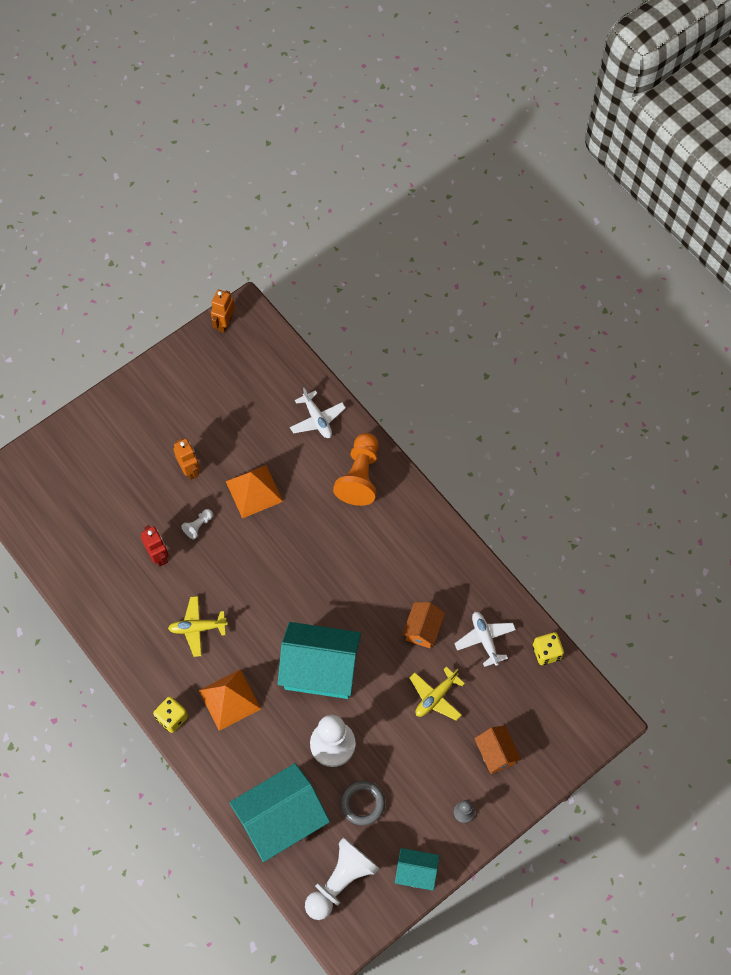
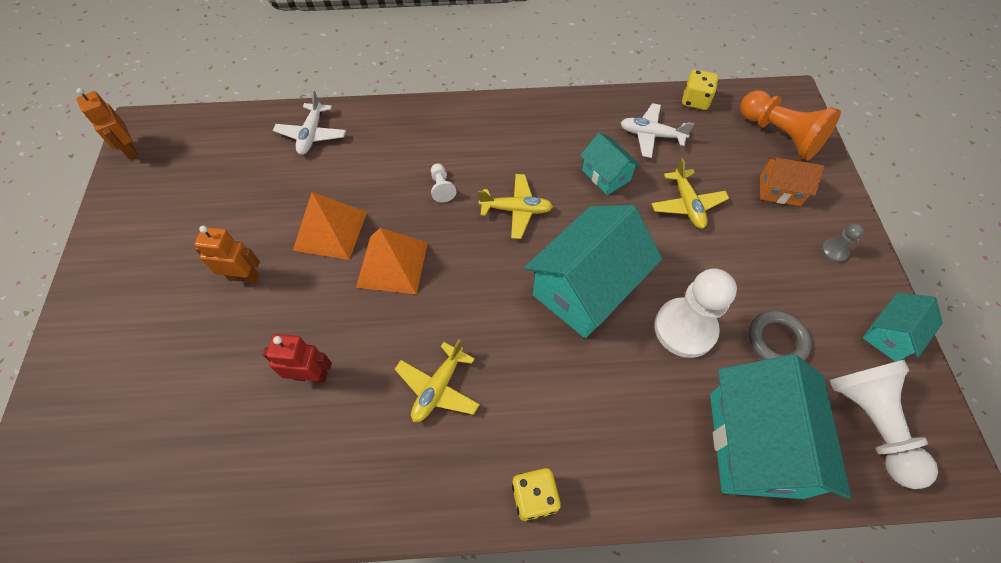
camera: 55 degrees left, 5 degrees down
white pawn [181,509,213,540] -> white pawn moved to [431,163,456,203]
orange pyramid [199,669,261,731] -> orange pyramid moved to [356,228,428,294]
white plane [290,388,346,438] -> white plane turned 90 degrees clockwise [273,91,346,155]
orange pawn [333,433,379,506] -> orange pawn moved to [740,90,841,160]
orange house [402,602,445,648] -> turquoise house [580,132,640,195]
none -> yellow plane [478,174,553,239]

